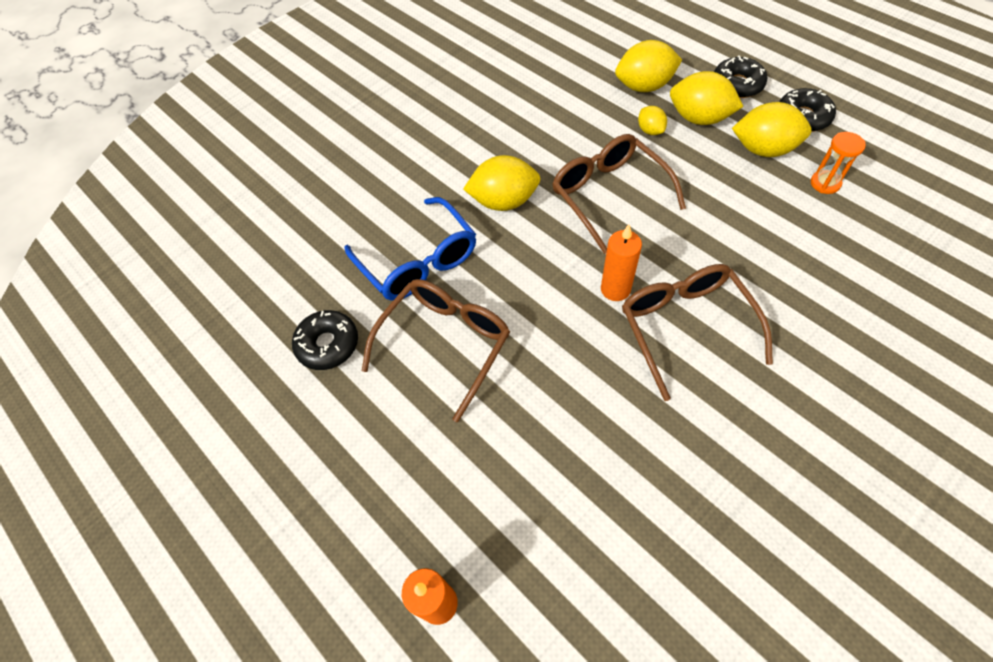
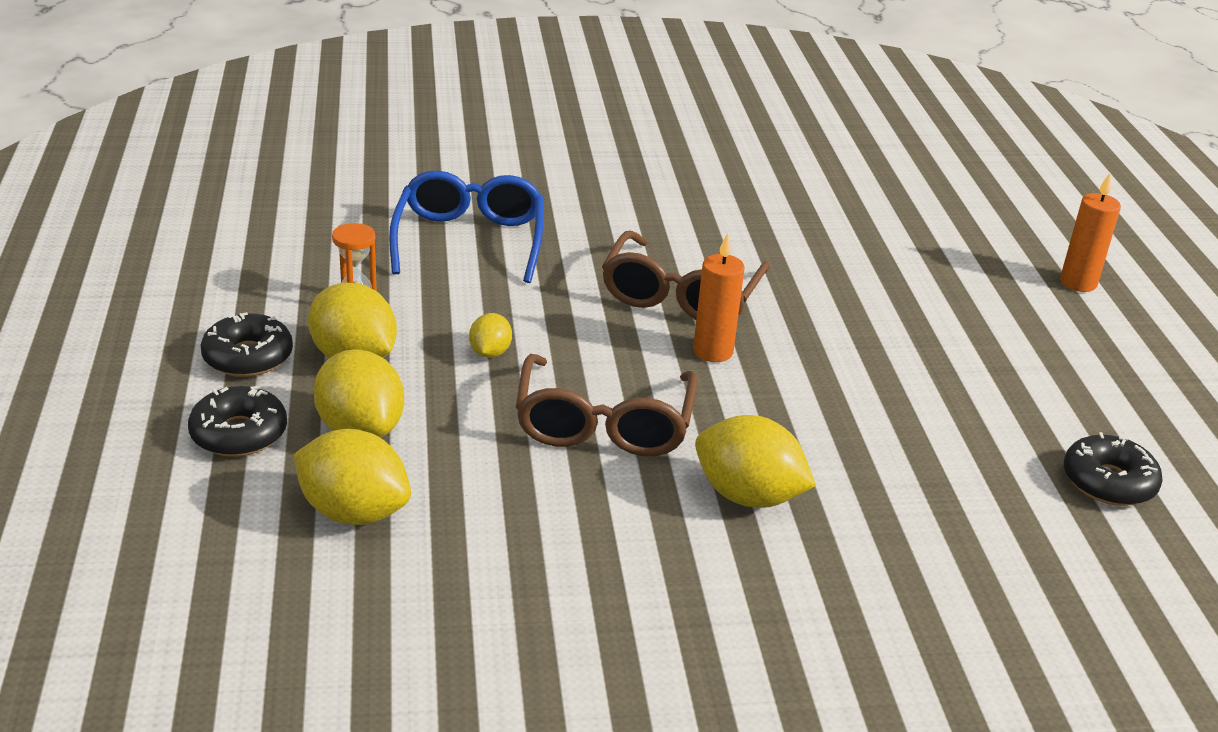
camera: 150 degrees left, 25 degrees down
blue glasses [345,197,476,301] -> blue glasses moved to [389,170,543,283]
brown glasses [362,279,510,422] -> none
yellow lemon [638,106,667,135] -> yellow lemon moved to [469,313,512,358]

